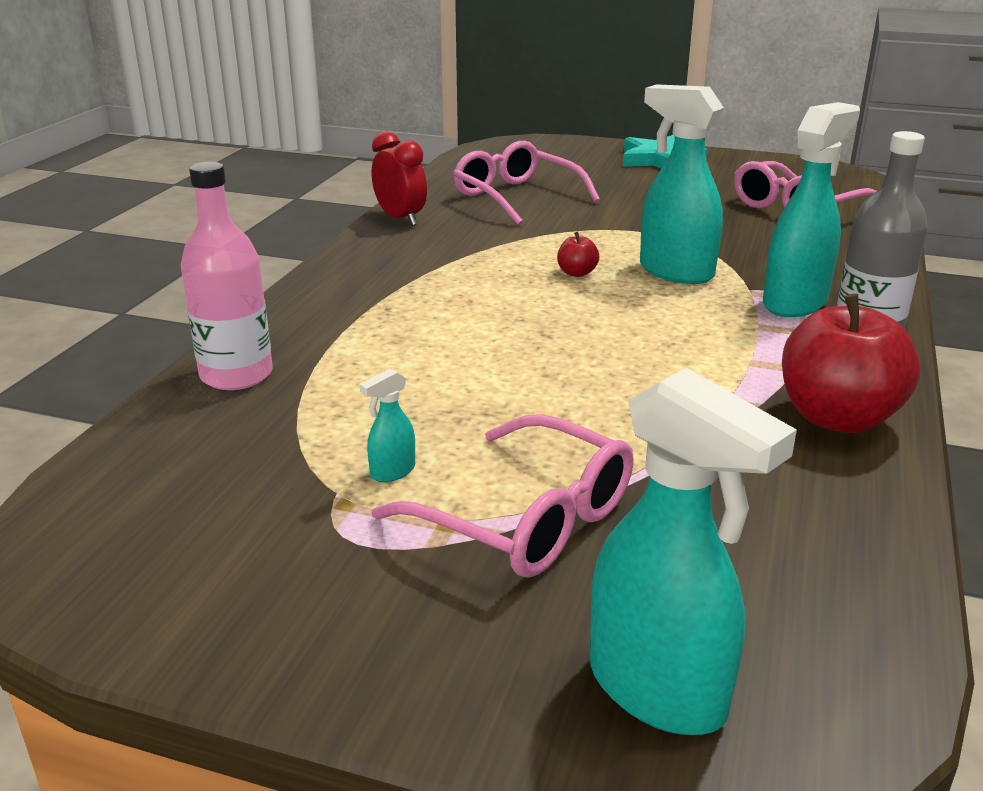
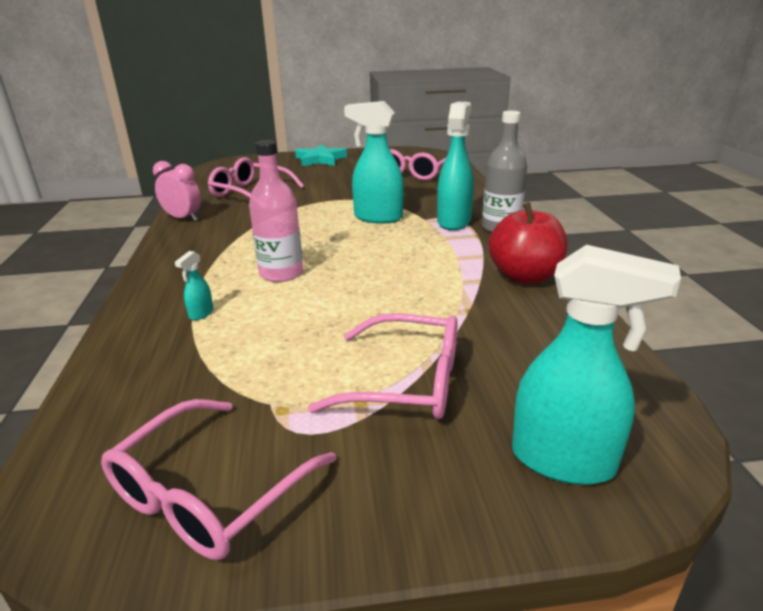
camera: 25 degrees left, 0 degrees up
pink bottle [181,162,273,390] -> pink bottle moved to [249,140,303,282]
turquoise spray bottle [360,369,415,482] -> turquoise spray bottle moved to [175,251,213,320]
red clock [372,131,427,226] -> pink clock [153,161,201,221]
red apple [557,232,599,277] -> none
none -> pink glasses [101,399,336,560]

